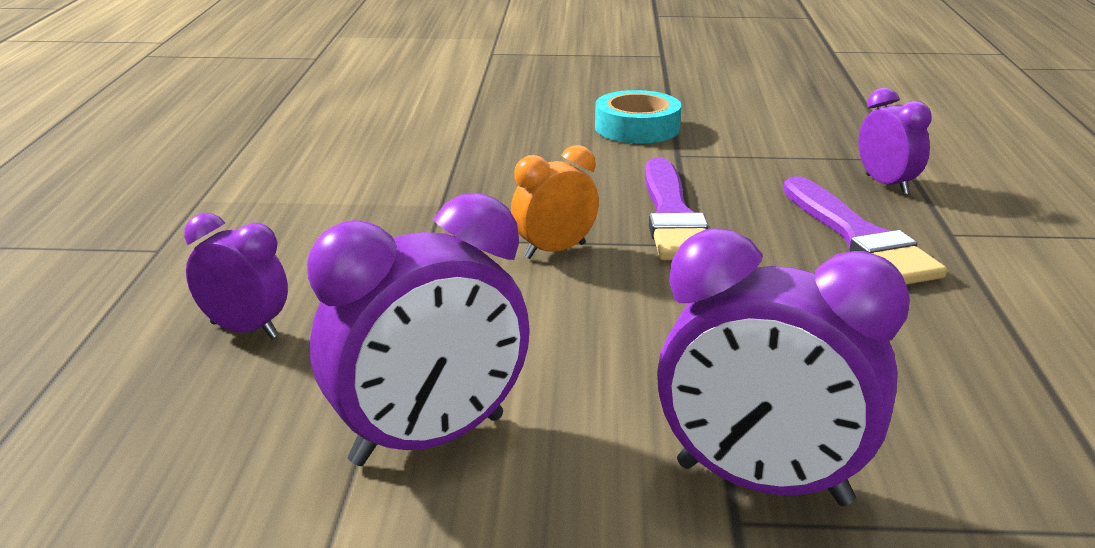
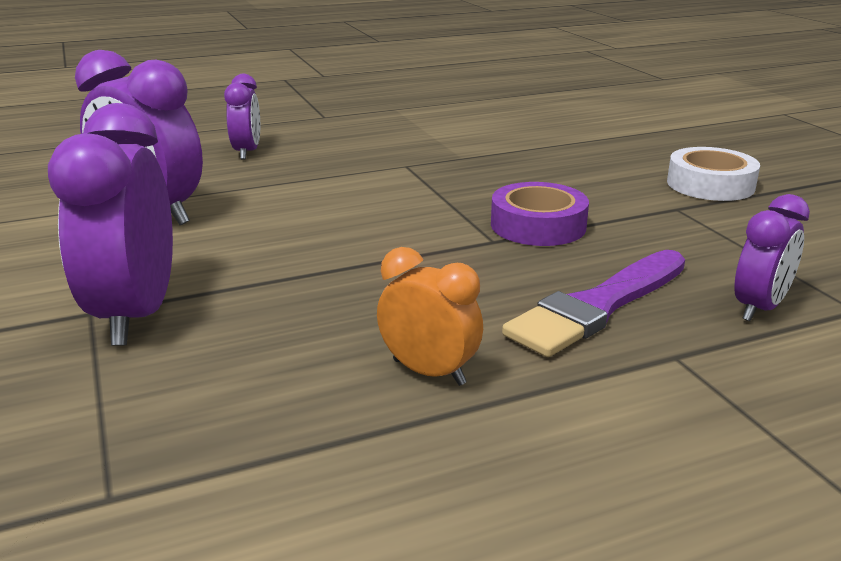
camera: 65 degrees right, 0 degrees up
orange clock [511,145,599,259] -> orange clock moved to [377,247,483,386]
turquoise tape [595,90,681,143] -> white tape [667,147,760,201]
purple brush [645,158,708,260] -> purple tape [491,182,589,246]

